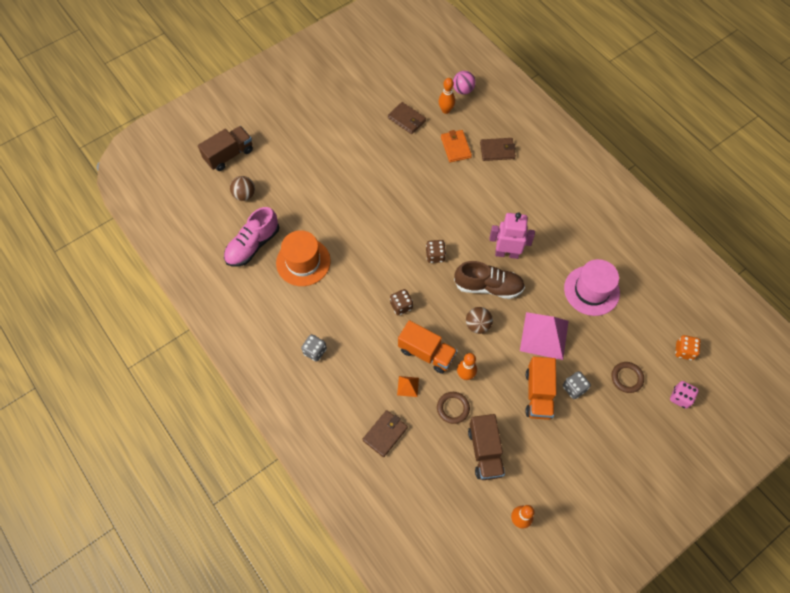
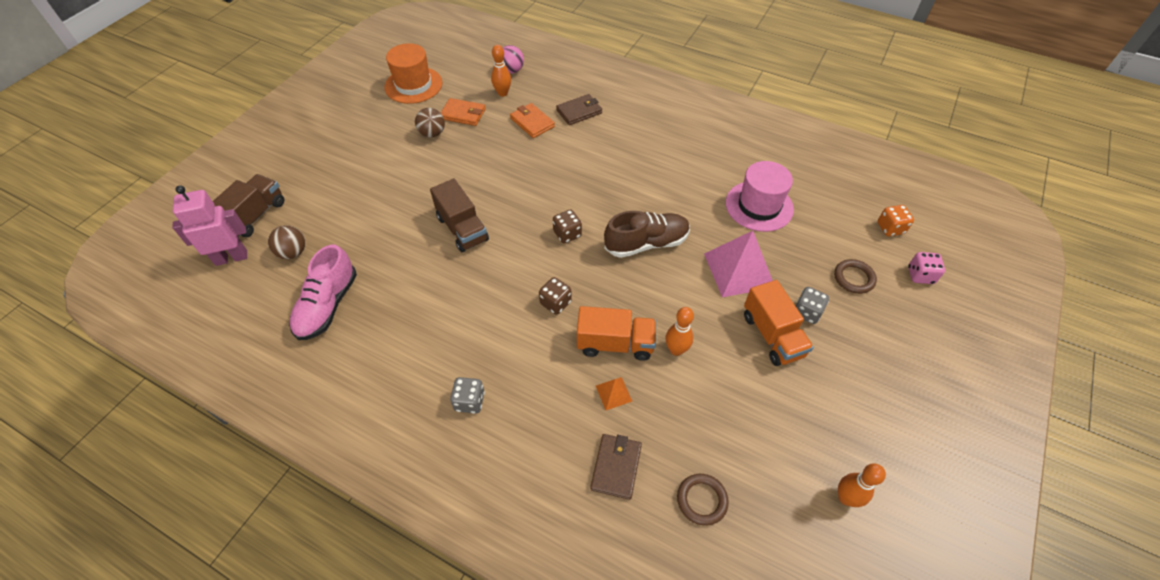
camera: 25 degrees left, 10 degrees down
orange hat [276,230,331,286] -> orange hat moved to [384,43,442,104]
brown wallet [388,102,426,134] -> orange wallet [441,98,486,126]
brown ring [437,392,470,424] -> brown ring moved to [677,474,729,526]
brown ball [466,307,493,334] -> brown ball moved to [415,108,445,138]
brown truck [468,414,505,480] -> brown truck moved to [430,179,489,252]
pink robot [489,212,535,259] -> pink robot moved to [172,185,247,266]

